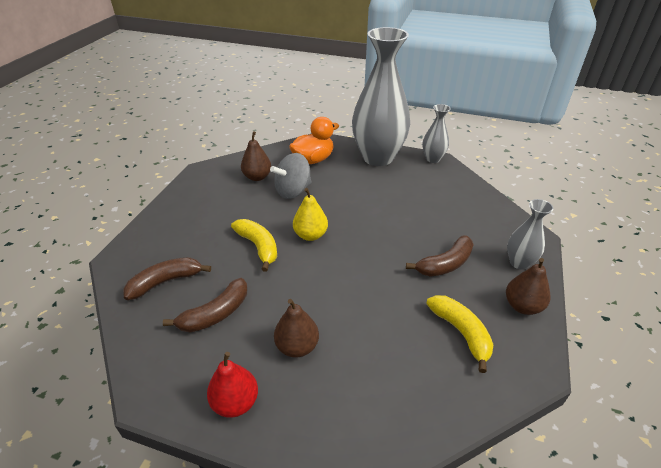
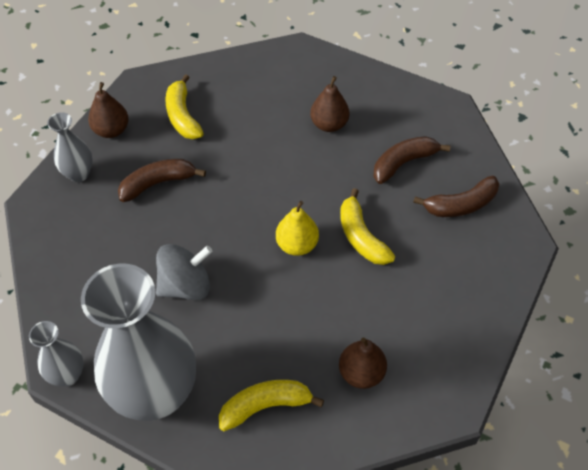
camera: 170 degrees left, 15 degrees up
red pear [207,352,258,418] -> none
grey spinning top [270,153,312,199] -> grey spinning top moved to [156,244,212,300]
orange duck [289,117,339,164] -> yellow banana [219,380,324,431]

